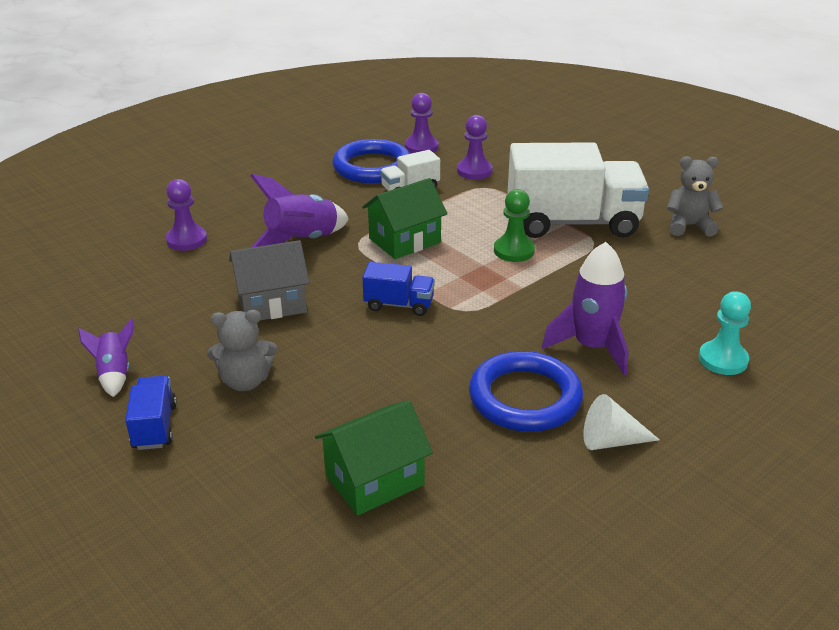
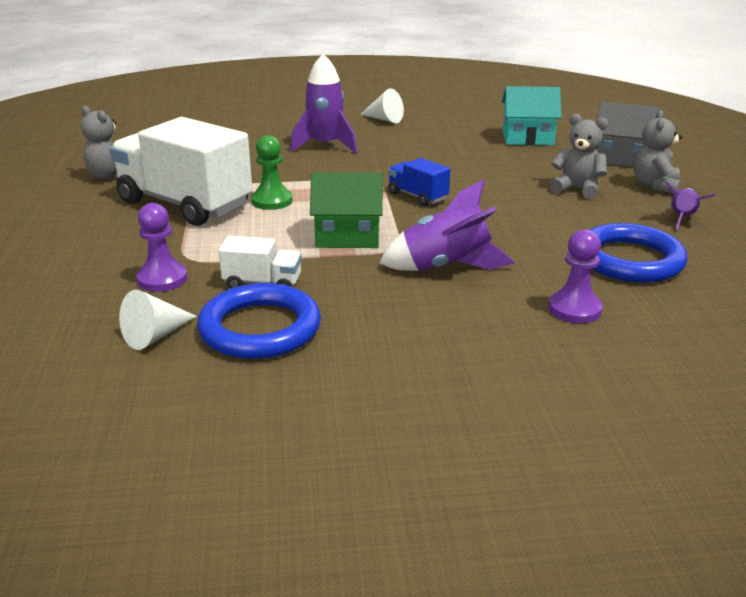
camera: 145 degrees left, 5 degrees down
blue truck [125,376,177,450] -> grey teddy bear [634,110,683,194]
grey house [229,240,309,320] -> grey house moved to [596,101,660,167]
green house [315,400,433,516] -> turquoise house [502,86,561,145]
purple pawn [405,93,439,153] -> white cone [119,290,197,350]
blue ring [469,351,583,432] -> blue ring moved to [590,223,687,283]
turquoise pawn [699,291,751,375] -> none

